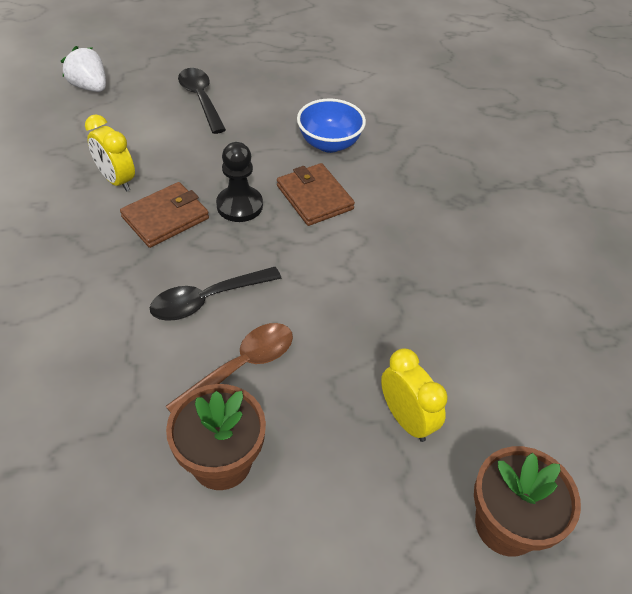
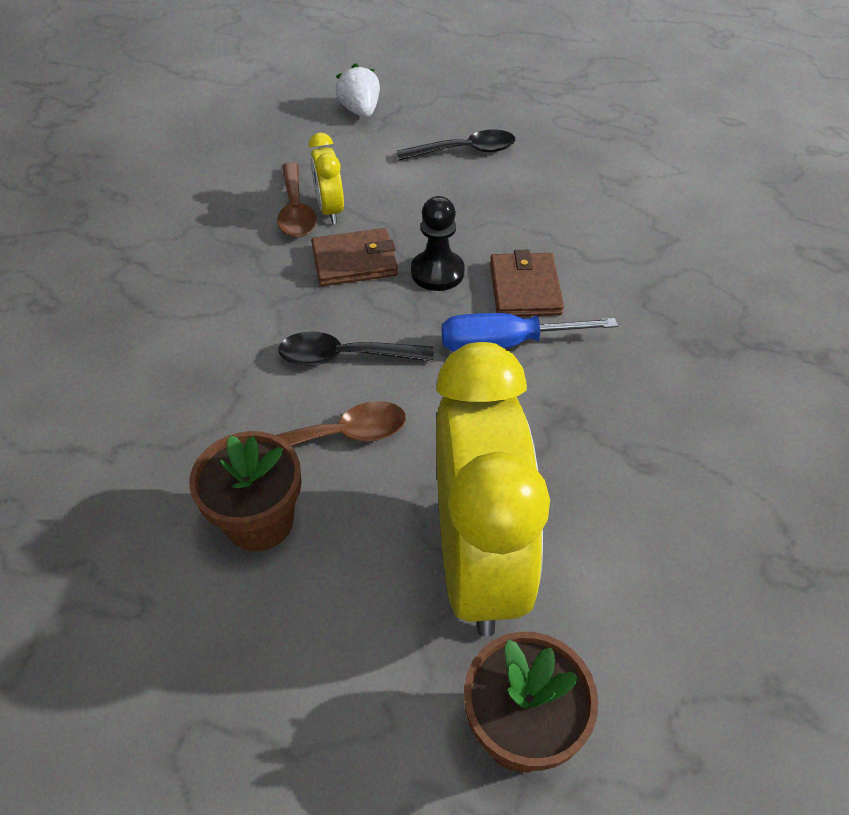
camera: 30 degrees right, 0 degrees up
black spoon [178,68,226,134] -> black spoon turned 75 degrees clockwise [397,129,515,161]
blue bowl [297,99,366,153] -> none
yellow clock [381,348,448,442] -> yellow clock [436,342,550,637], size x2.23
none -> brown spoon [277,163,317,237]
none -> blue screwdriver [442,313,618,352]

